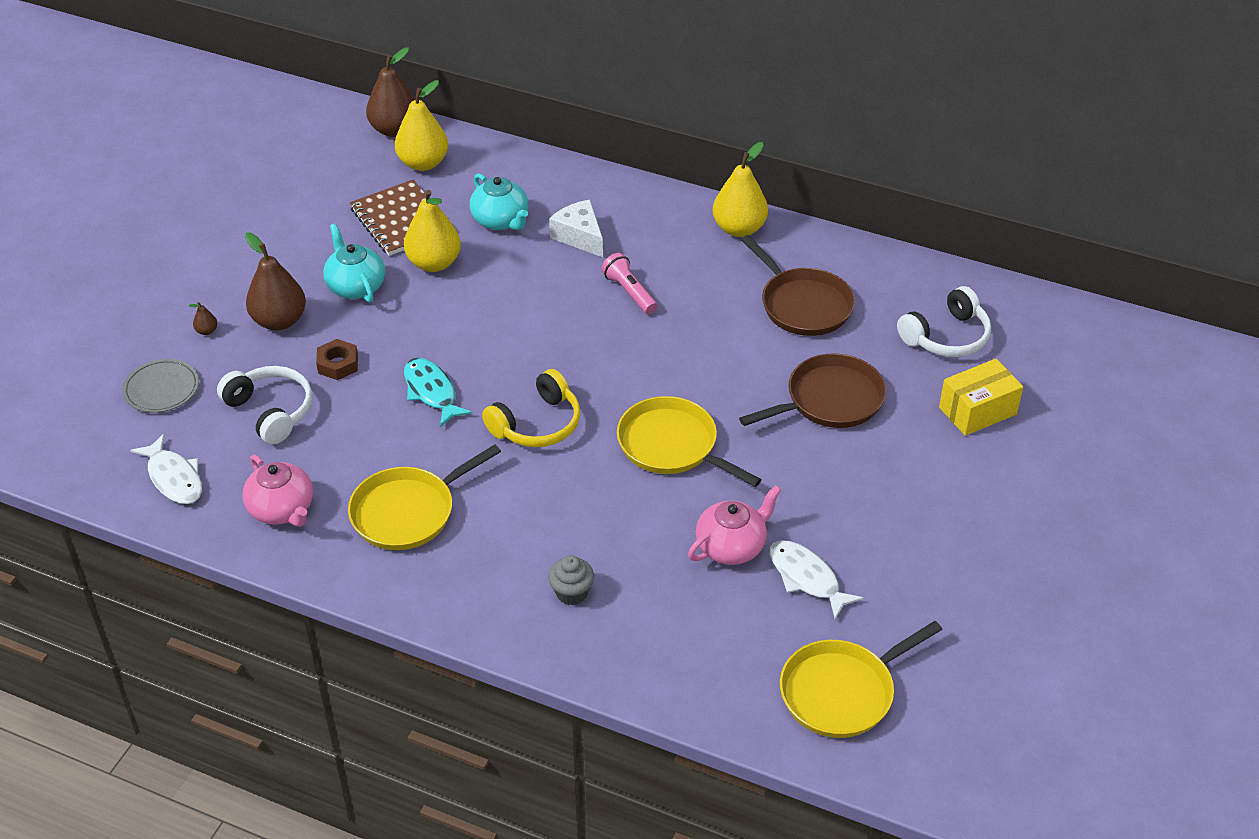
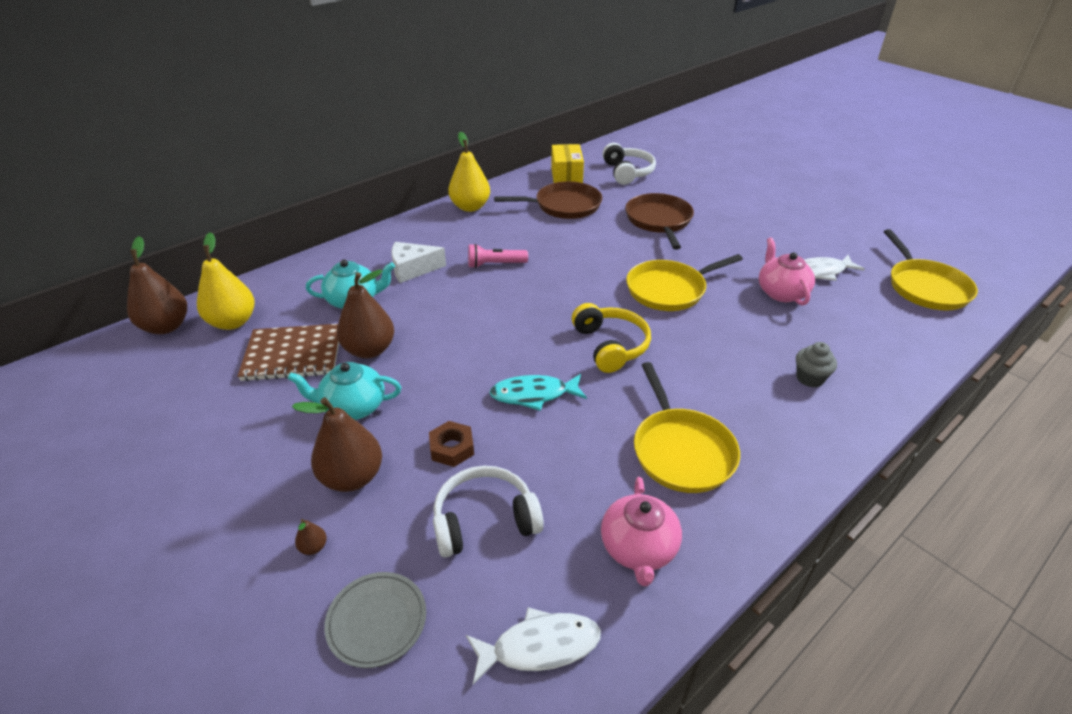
camera: 65 degrees left, 5 degrees down
pink teapot [242,454,313,527] -> pink teapot turned 105 degrees clockwise [601,477,682,586]
yellow pear [404,190,461,272] -> brown pear [337,269,394,358]
yellow box [939,359,1023,436] -> yellow box moved to [551,144,584,183]

